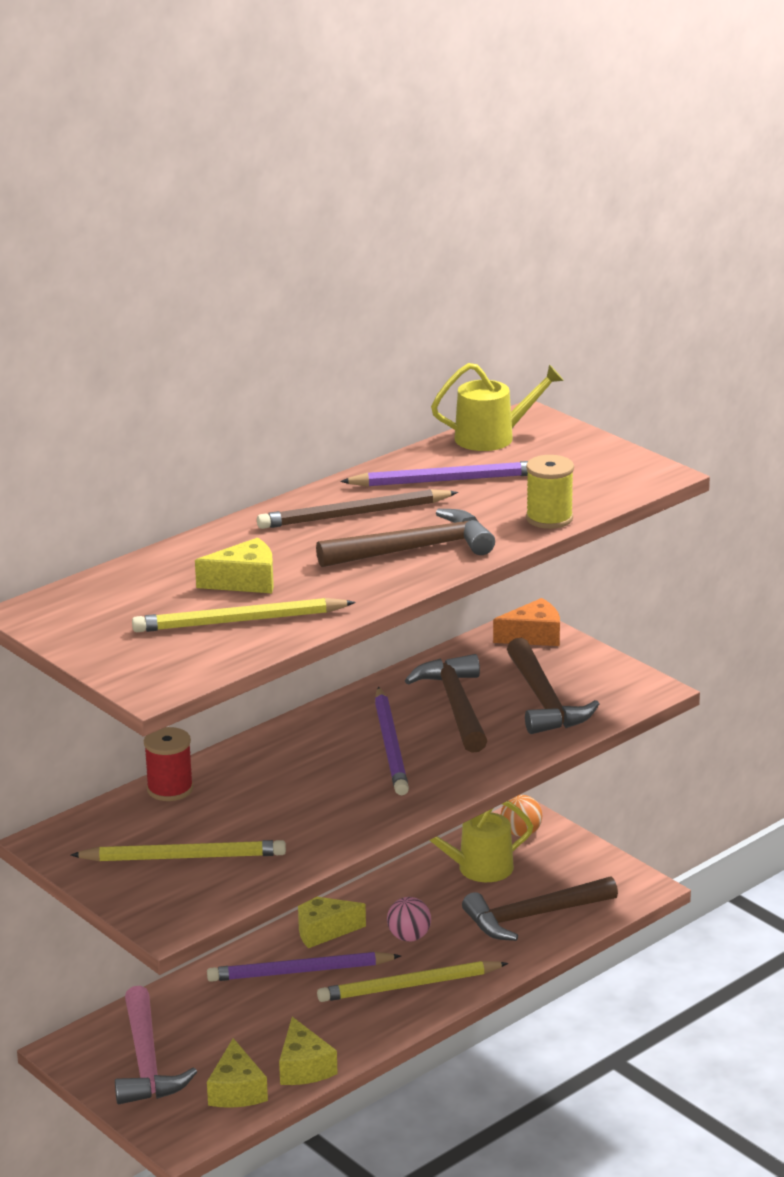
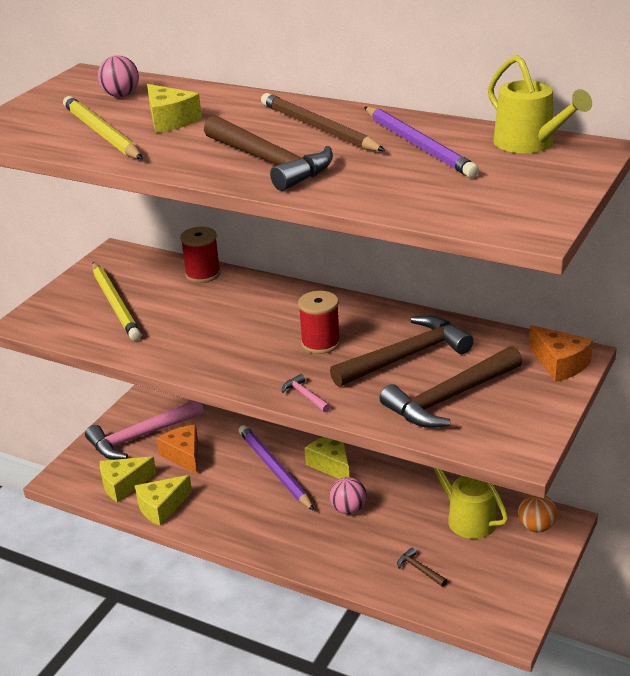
camera: 70 degrees right, 5 degrees up
yellow pencil [317,961,508,1002] -> none
purple pencil [375,687,409,795] -> red spool [298,291,340,354]
brown hammer [462,876,618,941] -> brown hammer [397,548,447,587], size x0.41
yellow spool [526,455,574,529] -> none
none -> pink ball [98,55,139,97]
none -> orange cheese [157,425,198,474]
none -> pink hammer [282,374,330,412]

